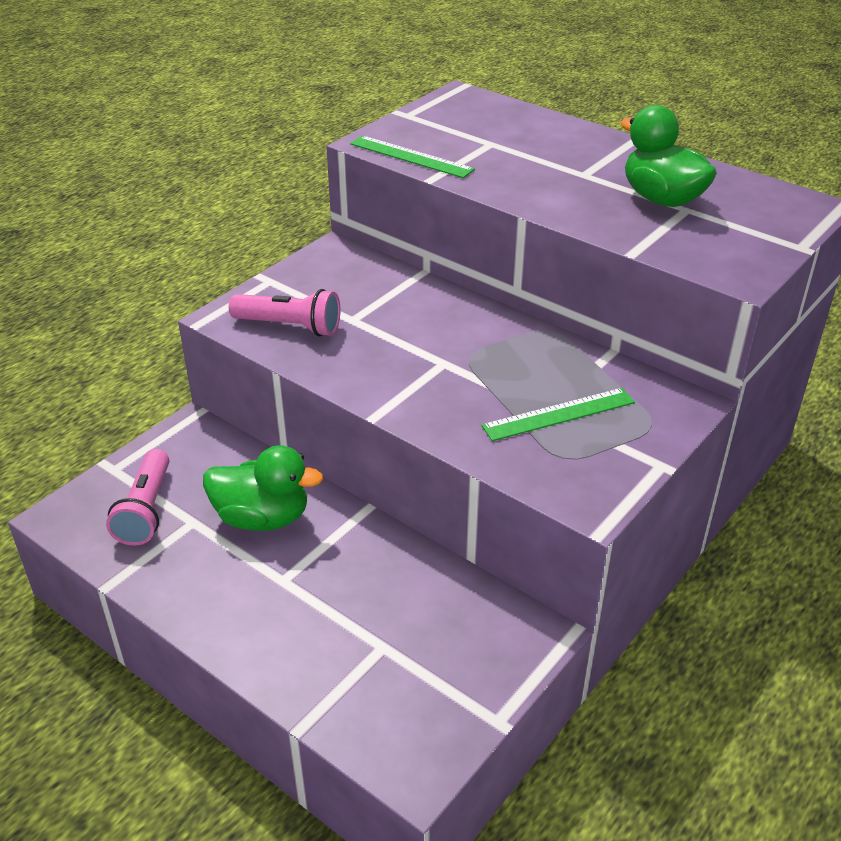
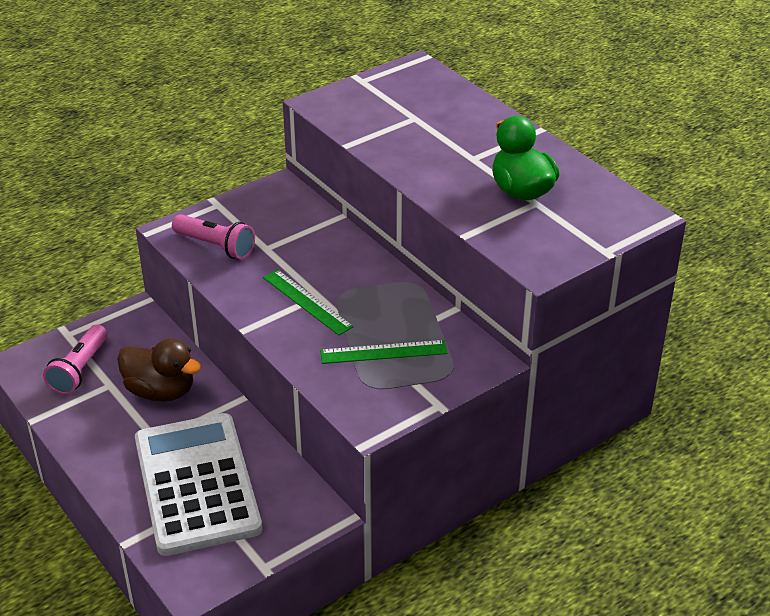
camera: 15 degrees right, 0 degrees up
green duck [203,445,323,531] -> brown duck [117,338,202,402]
green ruler [350,135,475,178] -> green ruler moved to [263,269,354,335]
none -> white calculator [135,413,262,556]

